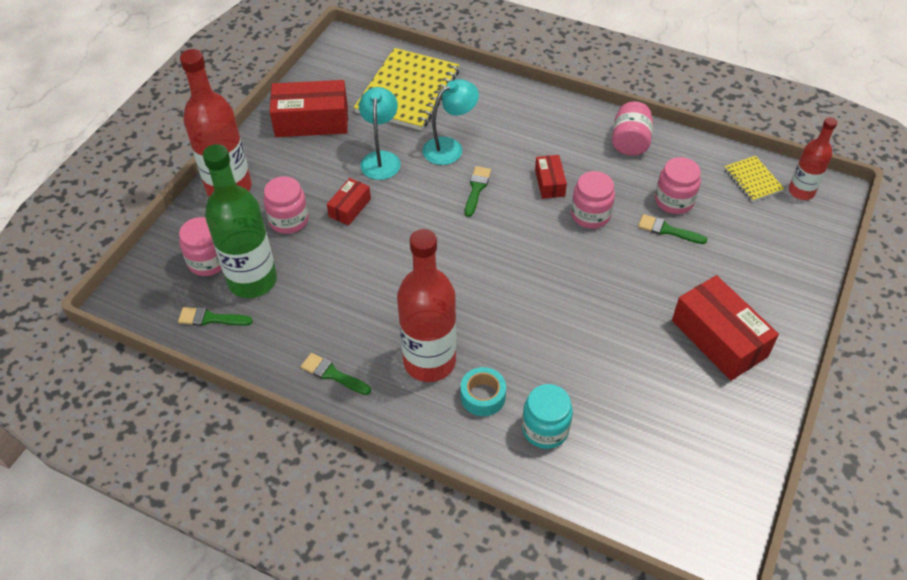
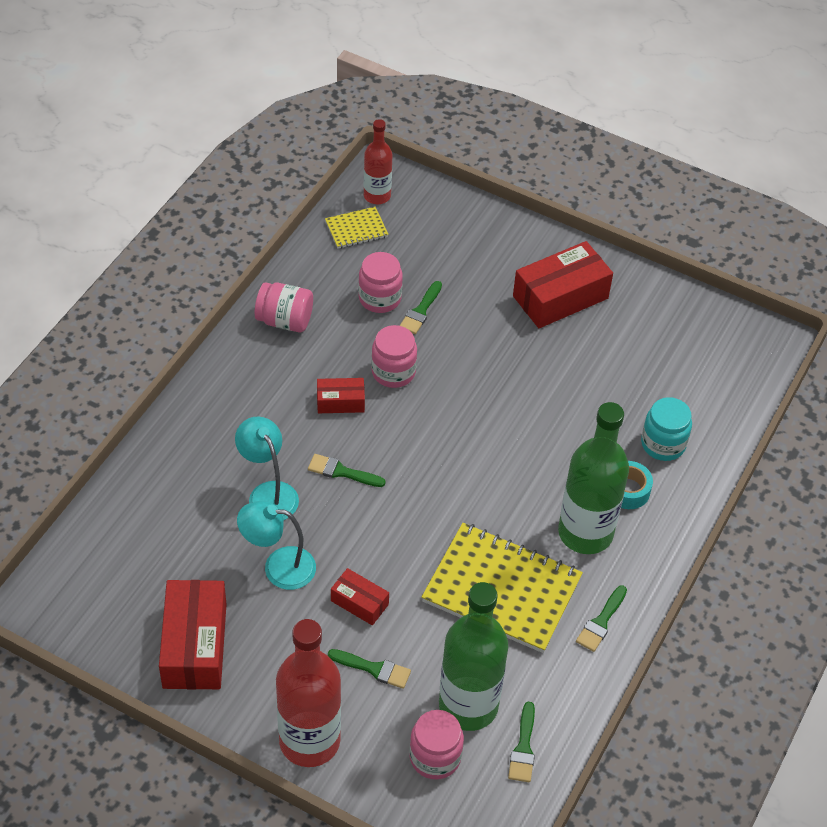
camera: 90 degrees left, 0 degrees up
pink jar [263,176,309,234] -> green brush [328,649,411,689]
yellow notebook [354,48,459,131] -> yellow notebook moved to [422,523,583,653]
red bottle [397,229,456,382] -> green bottle [558,402,629,554]

